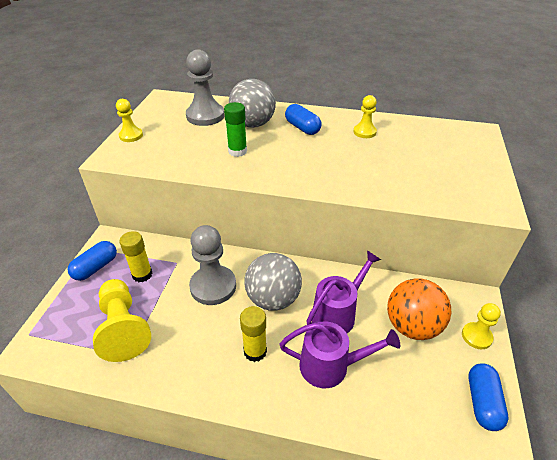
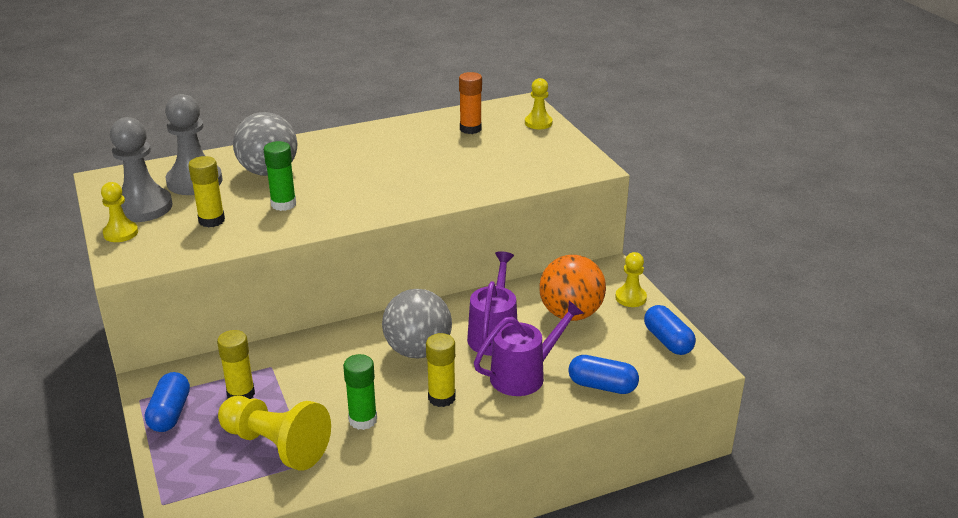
camera: 35 degrees left, 10 degrees down
grey pawn [189,225,236,305] -> grey pawn moved to [110,117,172,222]
blue capsule [285,104,322,135] -> blue capsule moved to [568,355,639,394]
yellow pawn [353,95,377,138] -> yellow pawn moved to [525,78,553,129]
none -> yellow glue stick [188,156,225,228]
none -> green glue stick [343,354,377,430]
none -> orange glue stick [459,72,482,134]

